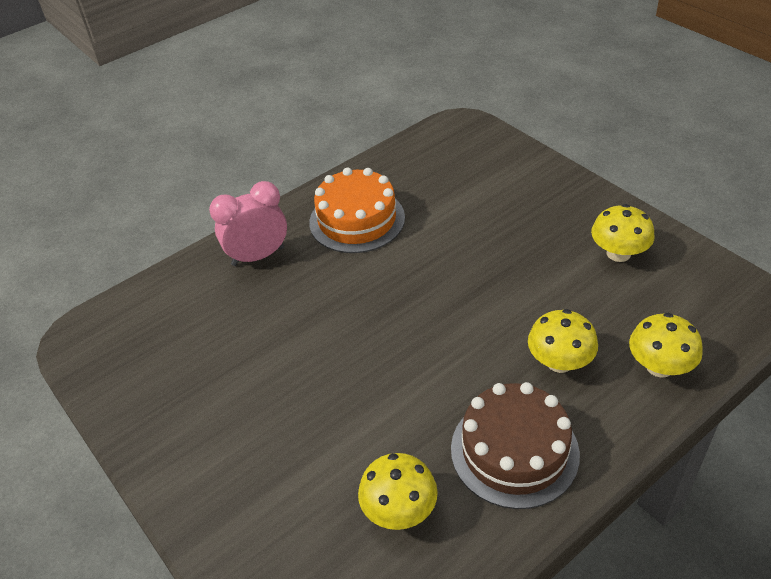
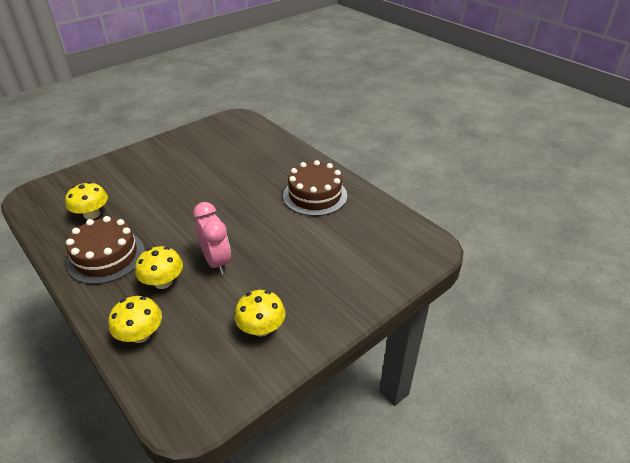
camera: 85 degrees right, 5 degrees down
pink clock [209,181,287,266] -> pink clock moved to [193,202,231,275]
orange cake [309,168,405,253] -> brown cake [283,160,347,216]

